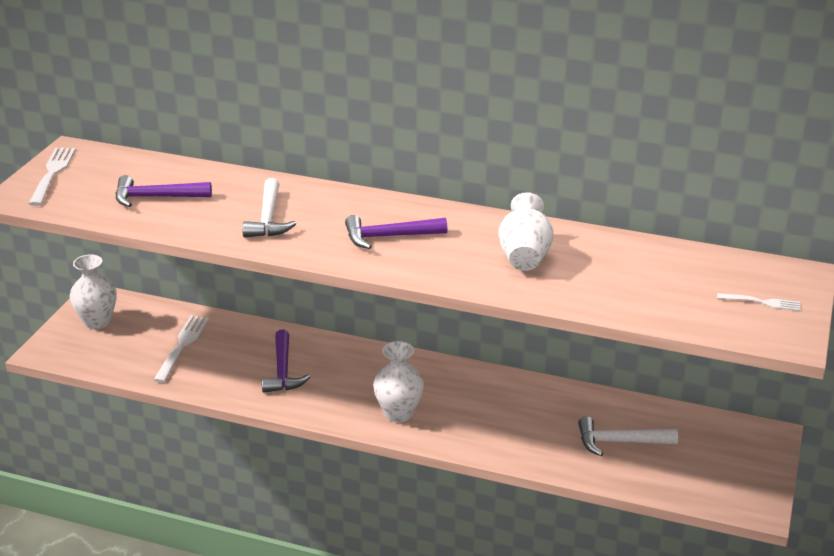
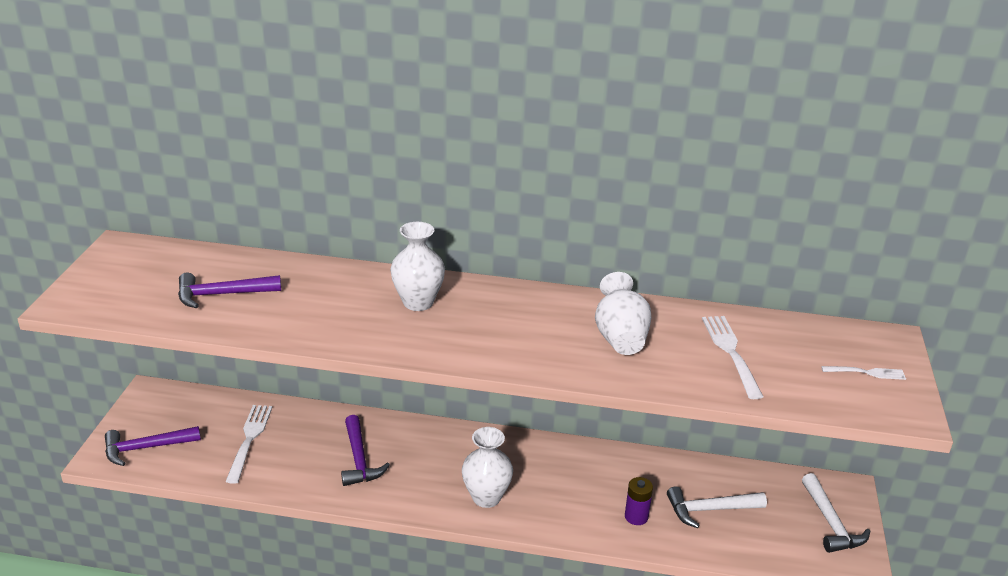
camera: 10 degrees left, 0 degrees up
white fork [29,148,76,206] -> white fork moved to [702,316,764,399]
white vase [70,254,117,329] -> white vase moved to [390,222,445,311]
white hammer [242,178,296,238] -> white hammer moved to [802,473,870,553]
purple hammer [345,215,448,249] -> purple hammer moved to [105,426,201,466]
none -> purple battery [625,477,653,525]

